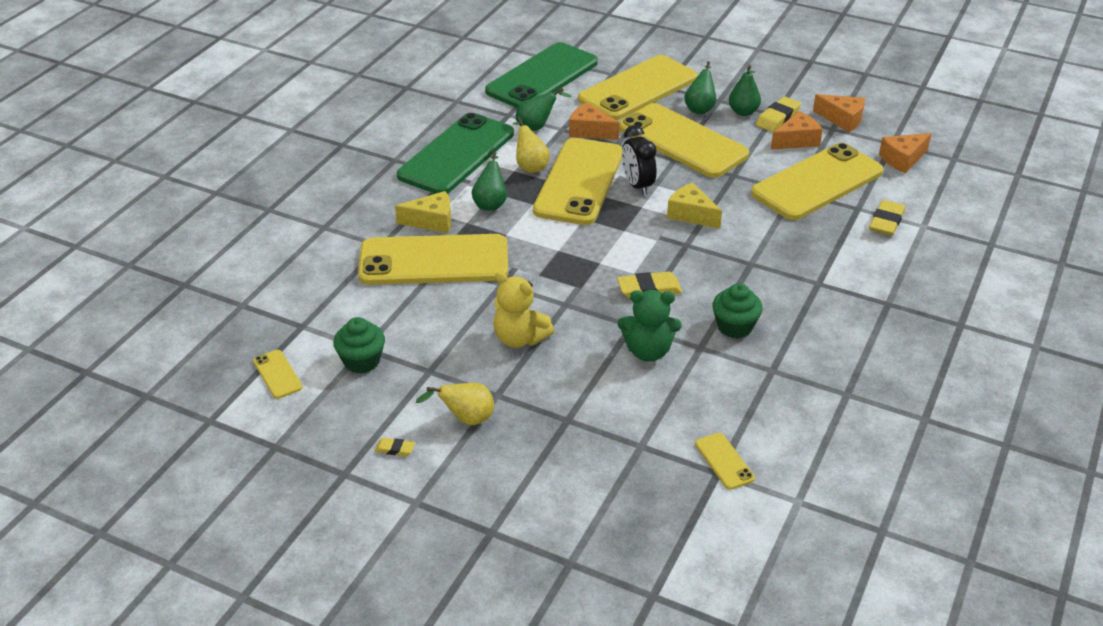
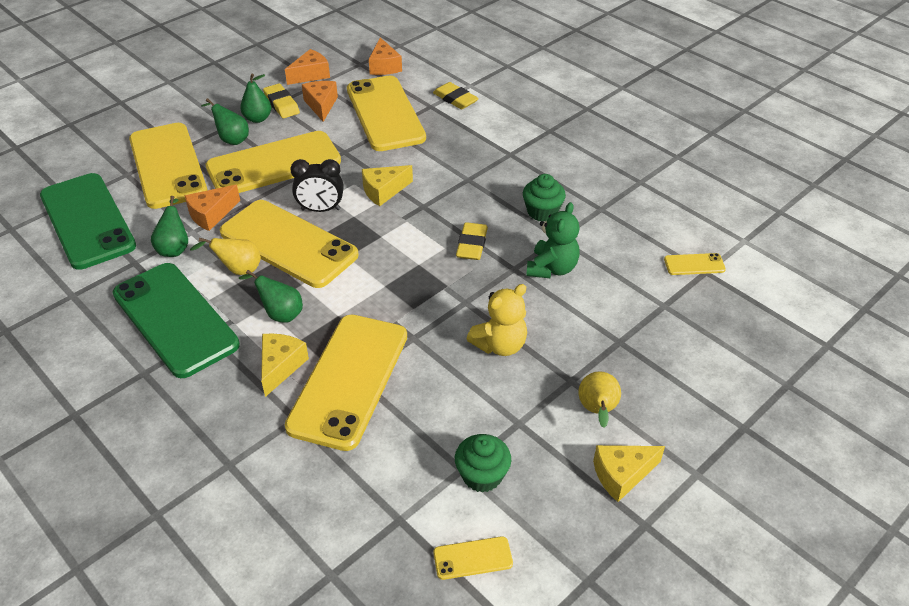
camera: 70 degrees left, 5 degrees up
yellow eraser [375,438,415,456] -> yellow cheese [593,445,665,502]

